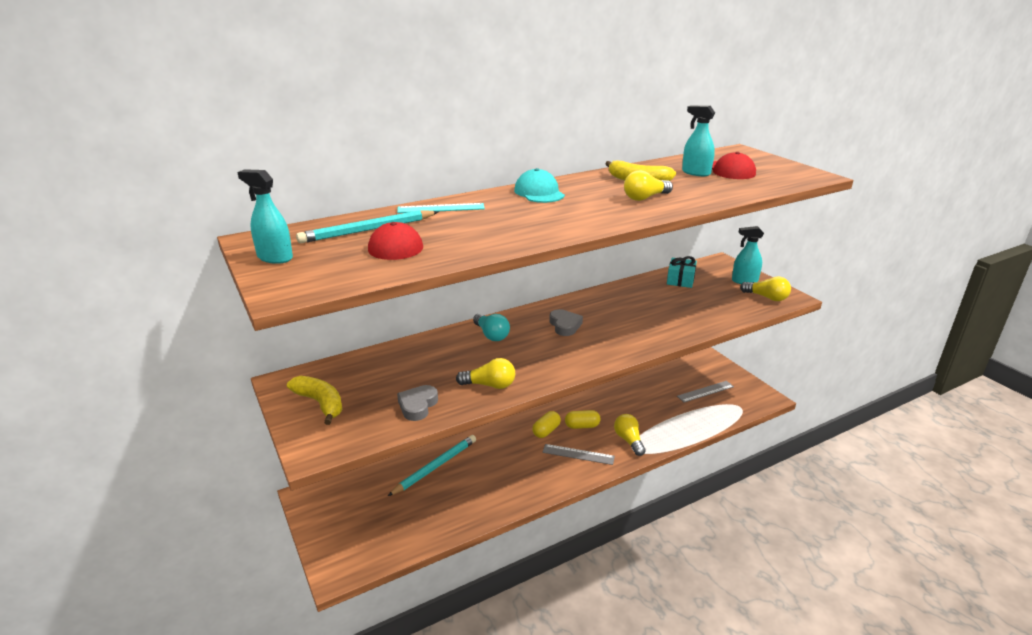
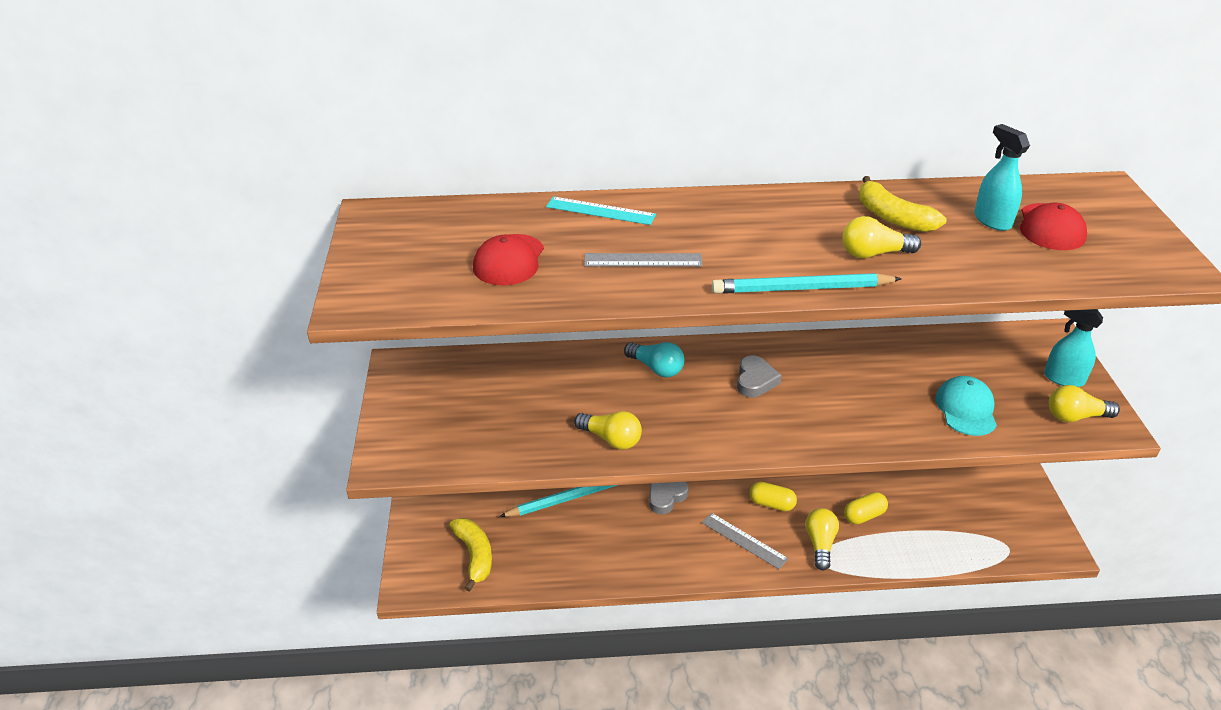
camera: 25 degrees right, 10 degrees up
turquoise spray bottle [237,169,293,264] -> none
yellow banana [287,376,343,425] -> yellow banana moved to [449,518,492,592]
turquoise pencil [296,210,438,243] -> turquoise pencil moved to [712,273,902,294]
grey heart [397,385,438,421] -> grey heart moved to [649,482,689,515]
turquoise light bulb [473,314,510,341] -> turquoise light bulb turned 45 degrees counterclockwise [624,342,684,377]
turquoise cap [514,168,565,203] -> turquoise cap moved to [935,376,997,436]
yellow capsule [532,411,561,438] -> yellow capsule moved to [844,492,888,524]
turquoise gift [667,256,697,288] -> none
grey ruler [677,381,734,402] -> grey ruler moved to [584,253,703,267]
yellow light bulb [740,276,791,301] -> yellow light bulb turned 120 degrees clockwise [1049,385,1120,422]

